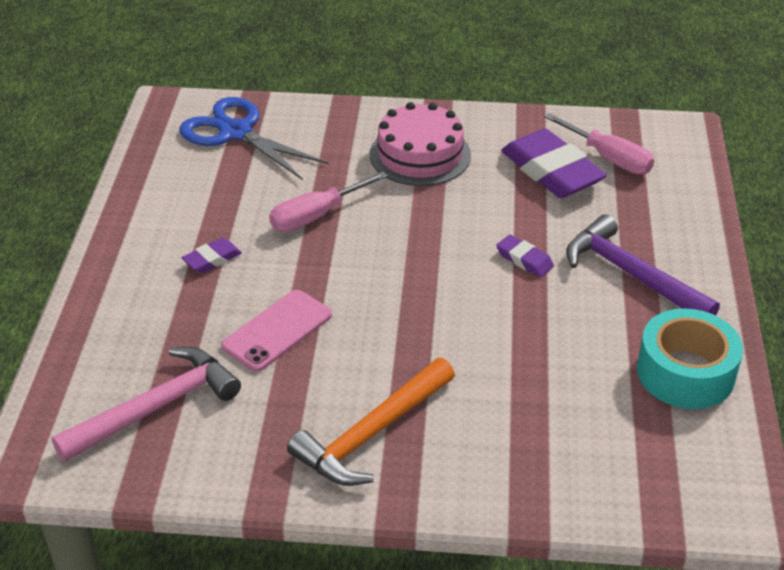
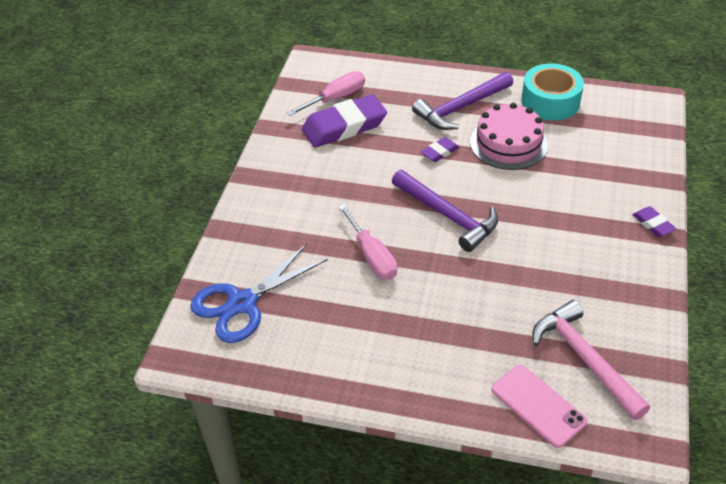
camera: 80 degrees left, 5 degrees up
purple eraser [182,238,242,273] -> purple eraser moved to [632,207,676,237]
pink phone [221,290,332,372] -> pink phone moved to [491,365,587,448]
orange hammer [287,358,455,486] -> none
pink cake [370,102,471,186] -> pink cake moved to [470,103,548,170]
none -> purple hammer [392,170,498,252]

